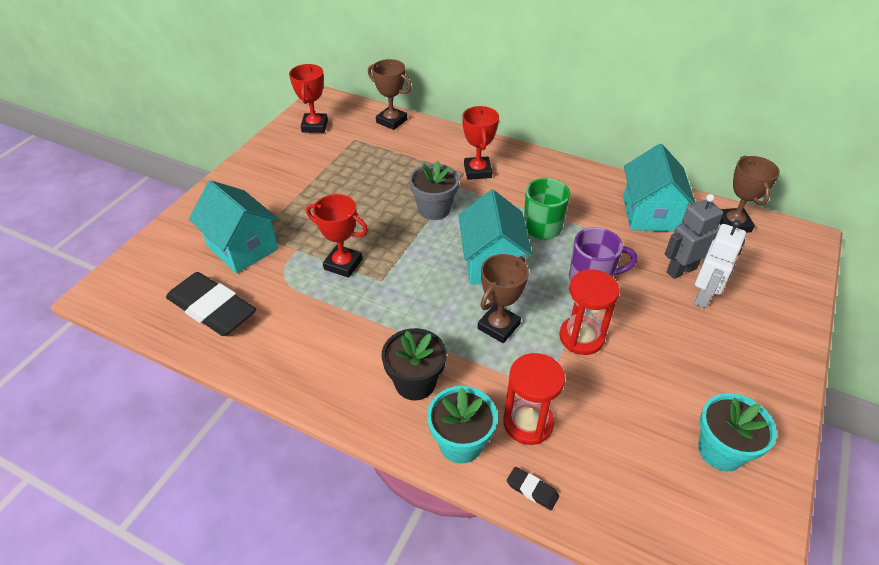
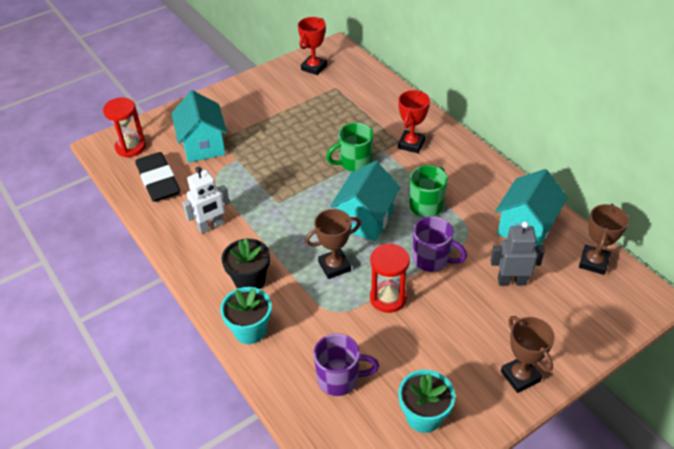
camera: 30 degrees right, 0 degrees up
red trophy [306,194,368,278] -> none
brown trophy [368,59,412,130] -> brown trophy moved to [501,316,555,393]
grey flower pot [409,161,459,220] -> green mug [326,123,374,172]
red hourglass [503,353,565,445] -> red hourglass moved to [103,98,146,158]
black eraser [507,467,559,510] -> none
white robot [694,220,746,308] -> white robot moved to [183,167,230,234]
none -> purple mug [313,333,379,396]

